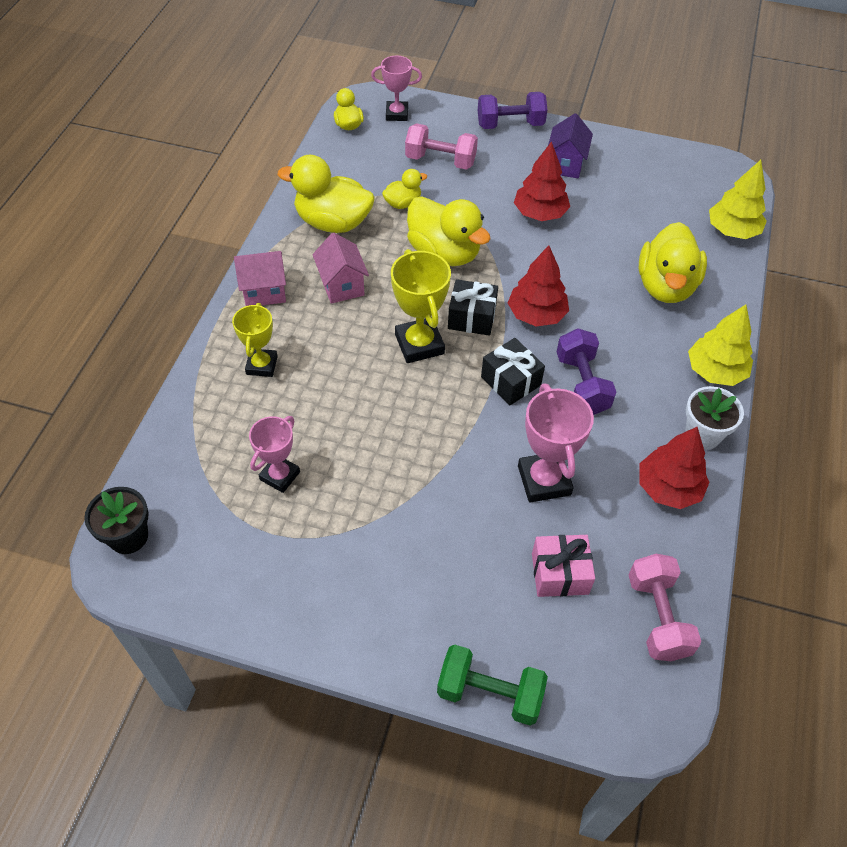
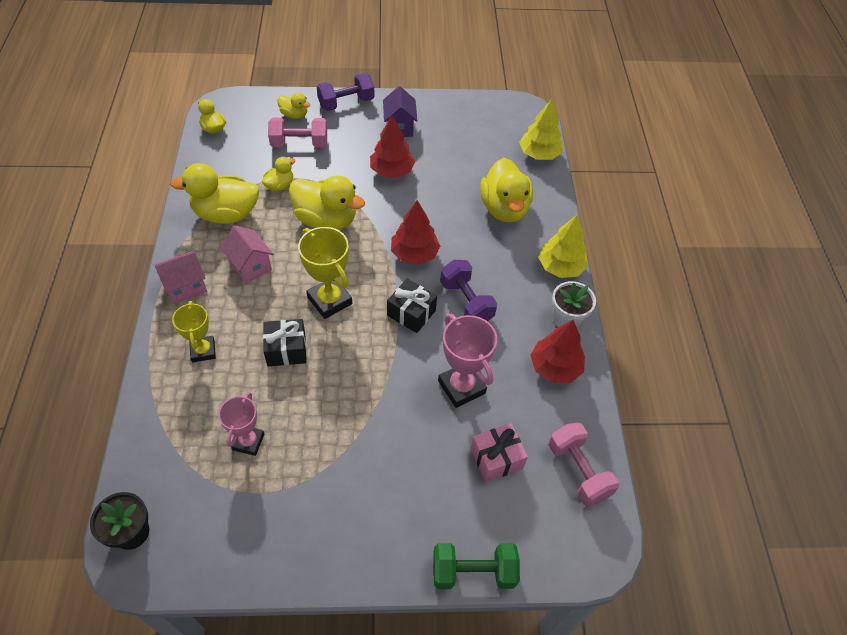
camera: 20 degrees left, 0 degrees up
pink trophy [371,56,422,121] -> none
black gift [448,279,498,336] -> black gift moved to [263,319,306,366]
none -> yellow duck [277,92,310,119]

